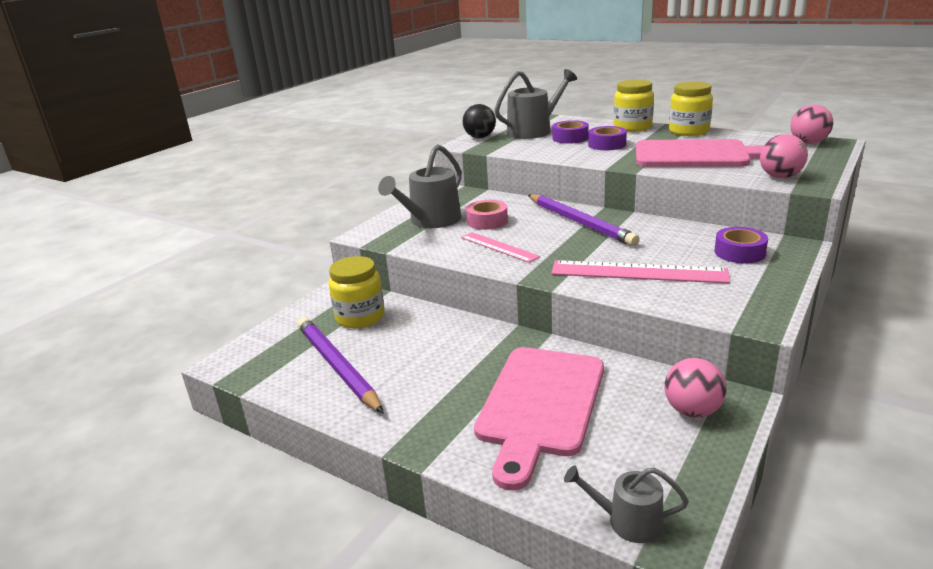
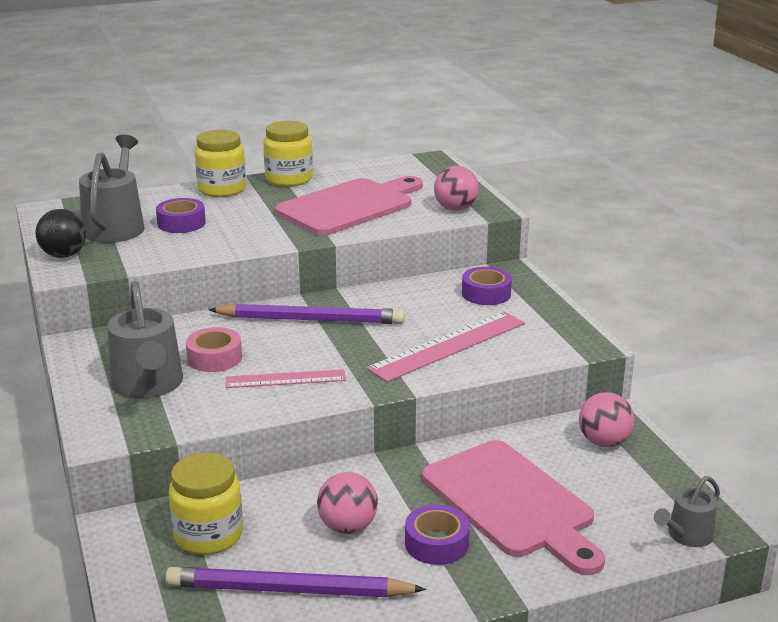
camera: 55 degrees left, 0 degrees up
purple tape [588,126,627,150] -> purple tape moved to [405,505,470,565]
pink ball [790,104,833,144] -> pink ball moved to [317,472,378,534]

